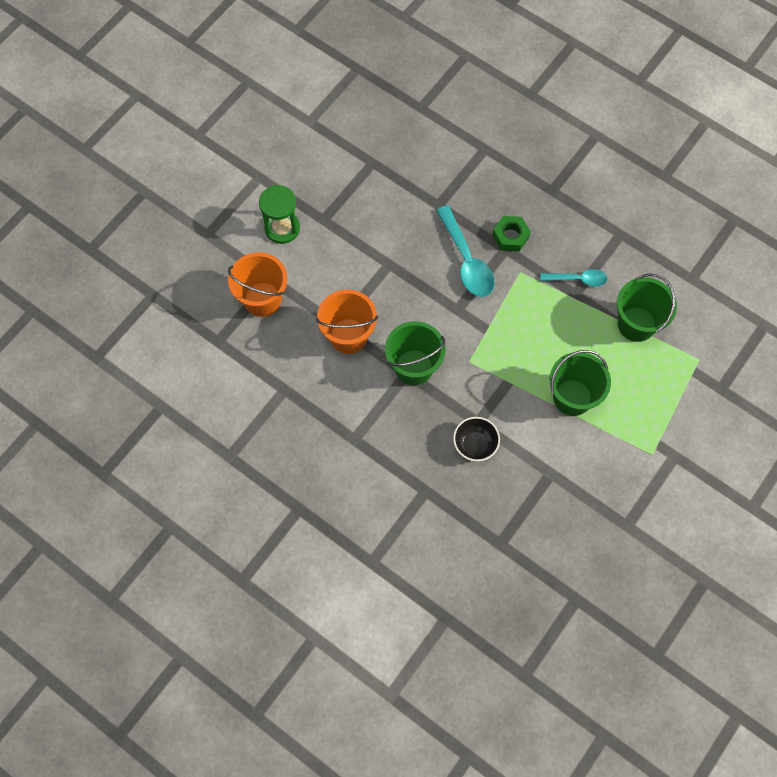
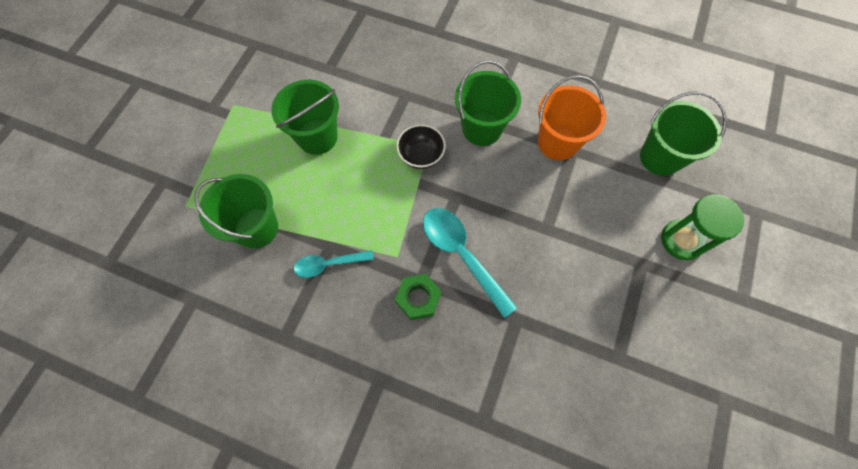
camera: 165 degrees right, 0 degrees up
orange bucket [228,252,287,317] -> green bucket [640,91,727,176]
black bowl [453,417,500,461] -> black bowl moved to [396,124,446,169]

